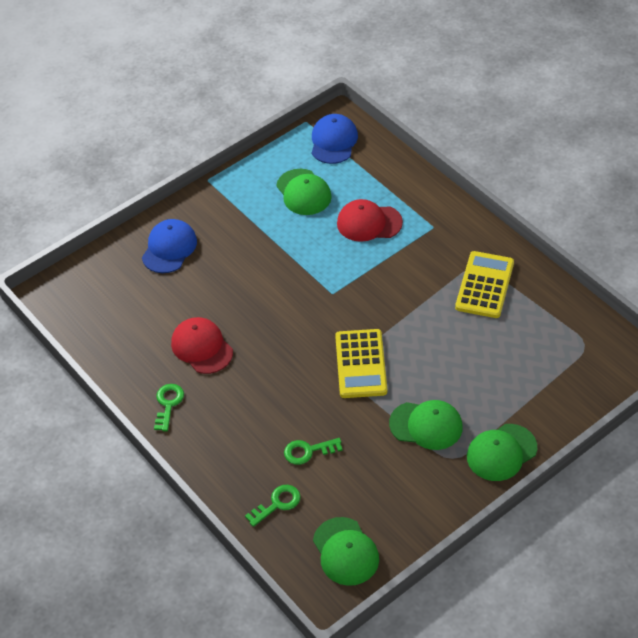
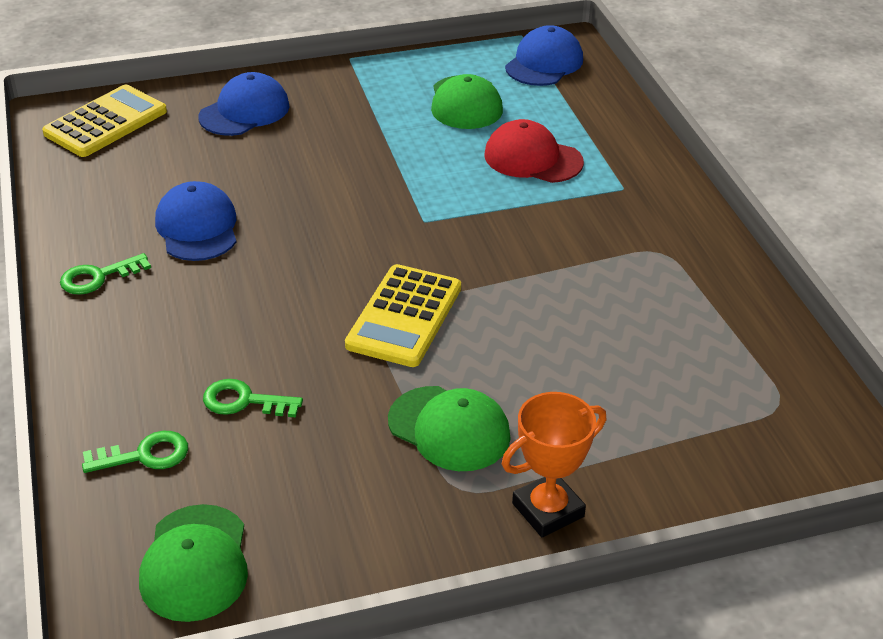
camera: 20 degrees right, 10 degrees down
green key [154,384,184,431] -> green key turned 150 degrees counterclockwise [60,253,151,295]
red cap [171,317,233,374] -> blue cap [155,181,236,261]
yellow calculator [455,251,514,318] -> yellow calculator moved to [42,85,167,157]
green cap [467,424,537,481] -> orange trophy [502,392,606,537]

